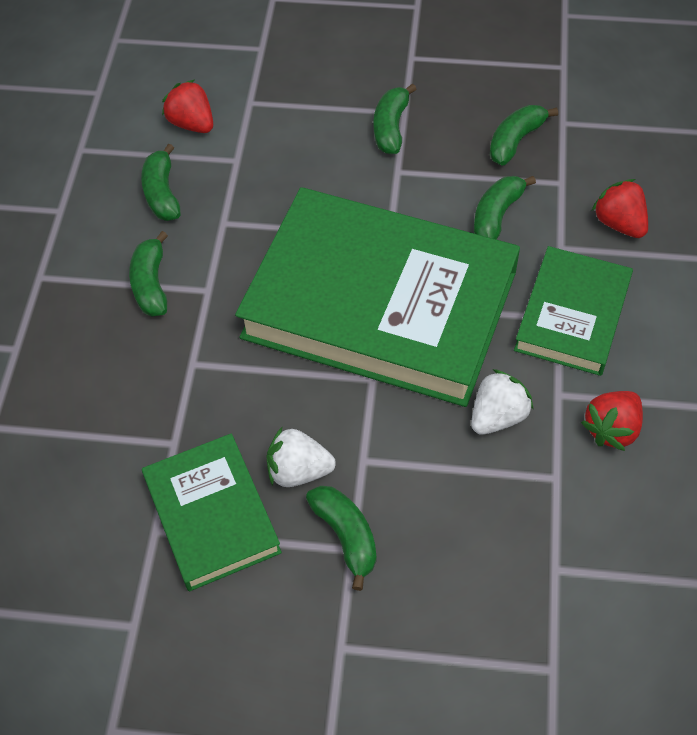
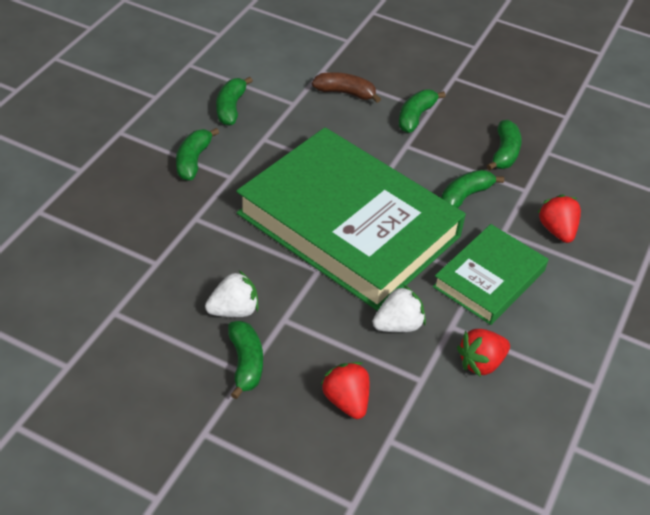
camera: 15 degrees right, 10 degrees down
green book [142,433,282,591] -> none
red strawberry [162,80,213,133] -> red strawberry moved to [320,362,369,419]
white strawberry [267,426,336,487] -> white strawberry turned 135 degrees clockwise [205,270,258,317]
green banana [490,105,558,166] -> green banana turned 135 degrees clockwise [487,120,522,171]
none -> brown banana [312,72,381,103]

